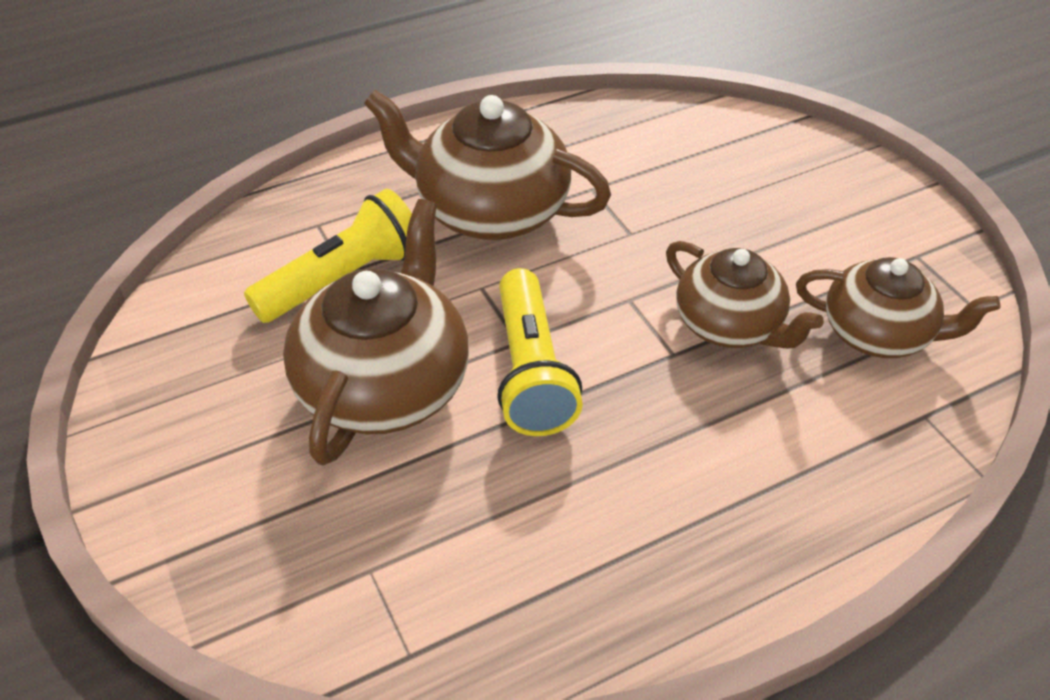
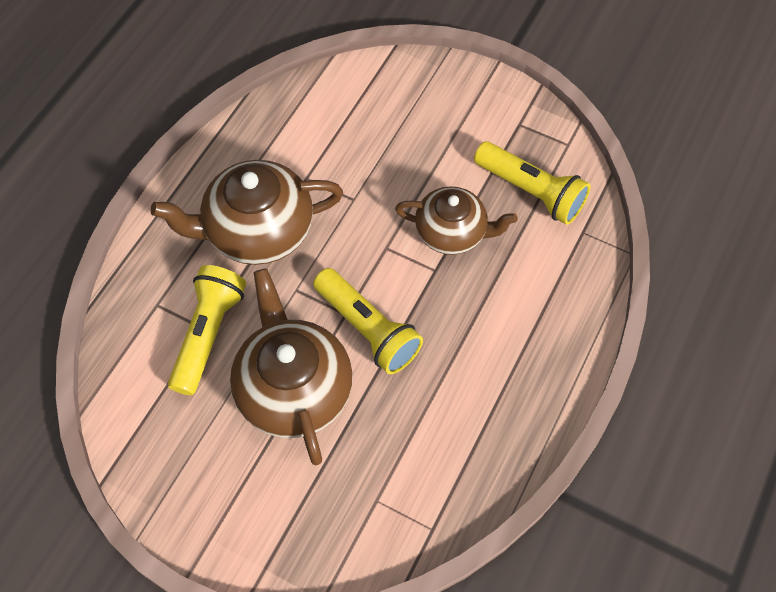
camera: 35 degrees left, 15 degrees up
brown teapot [796,257,1001,358] -> yellow flashlight [474,142,591,225]

